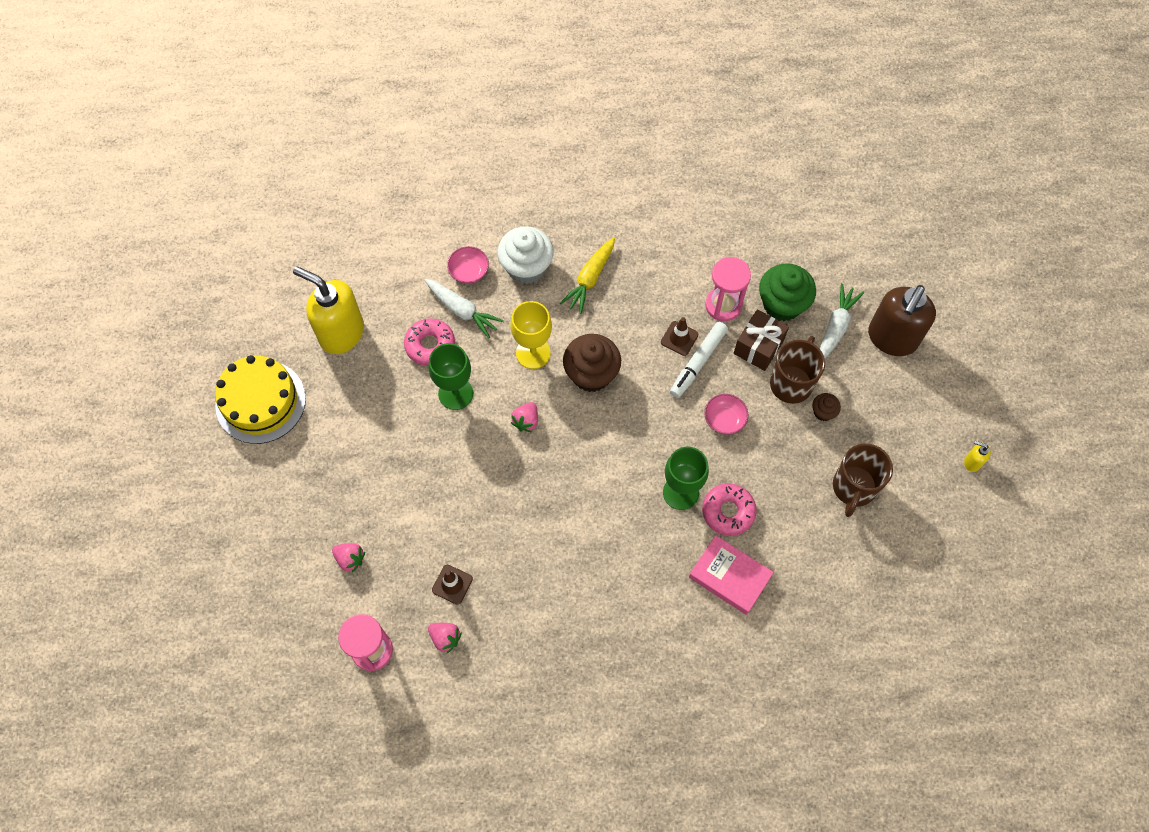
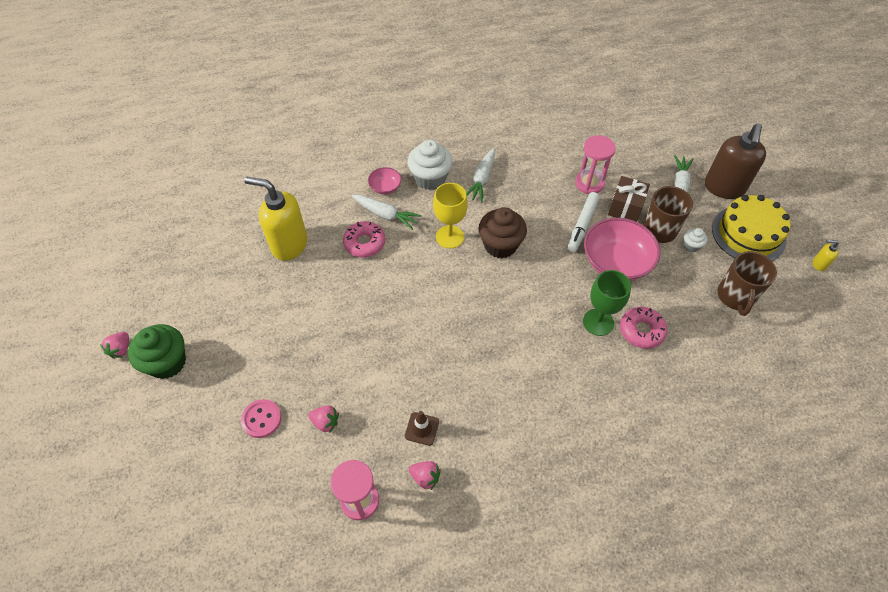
camera: 10 degrees left, 10 degrees down
yellow cake [215,355,306,444] -> yellow cake moved to [712,195,790,261]
green goblet [429,343,473,410] -> none
pink strawberry [511,402,538,432] -> pink strawberry moved to [100,332,129,359]
yellow carrot [560,237,615,314] -> white carrot [466,148,495,203]
brown traffic cone [661,317,698,356] -> none
pink book [689,535,774,615] -> none
pink bowl [704,394,748,435] -> pink bowl [584,218,660,281], size x2.05
green cupcake [759,263,816,321] -> green cupcake moved to [128,324,186,379]
brown cupcake [812,393,841,421] -> white cupcake [683,228,707,252]
none -> pink button [241,399,282,438]

